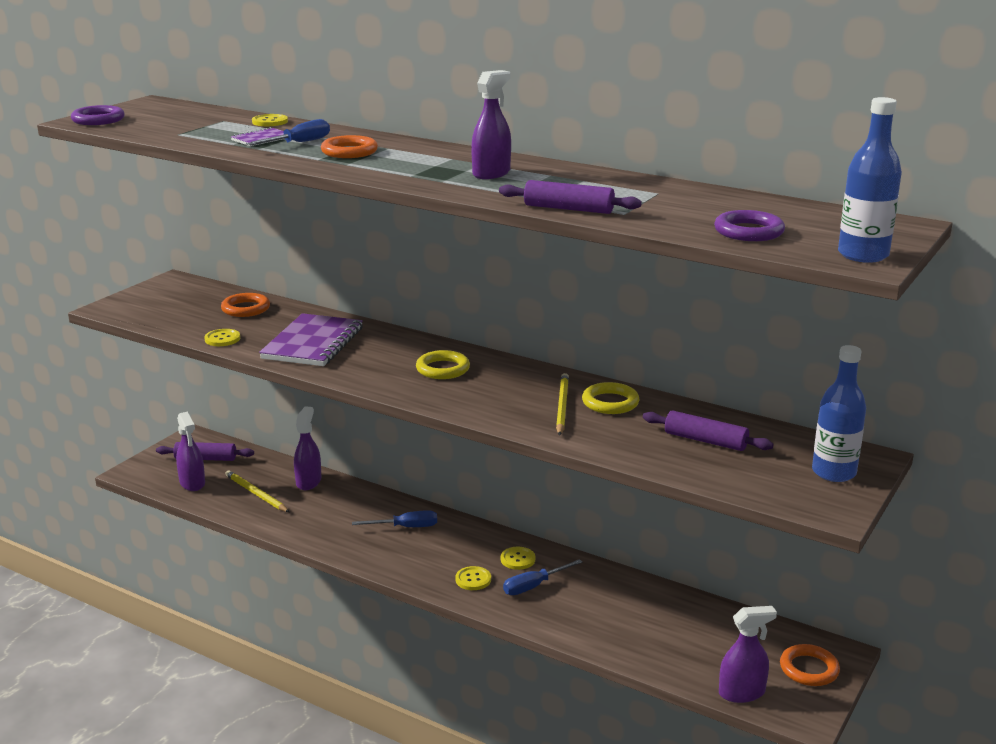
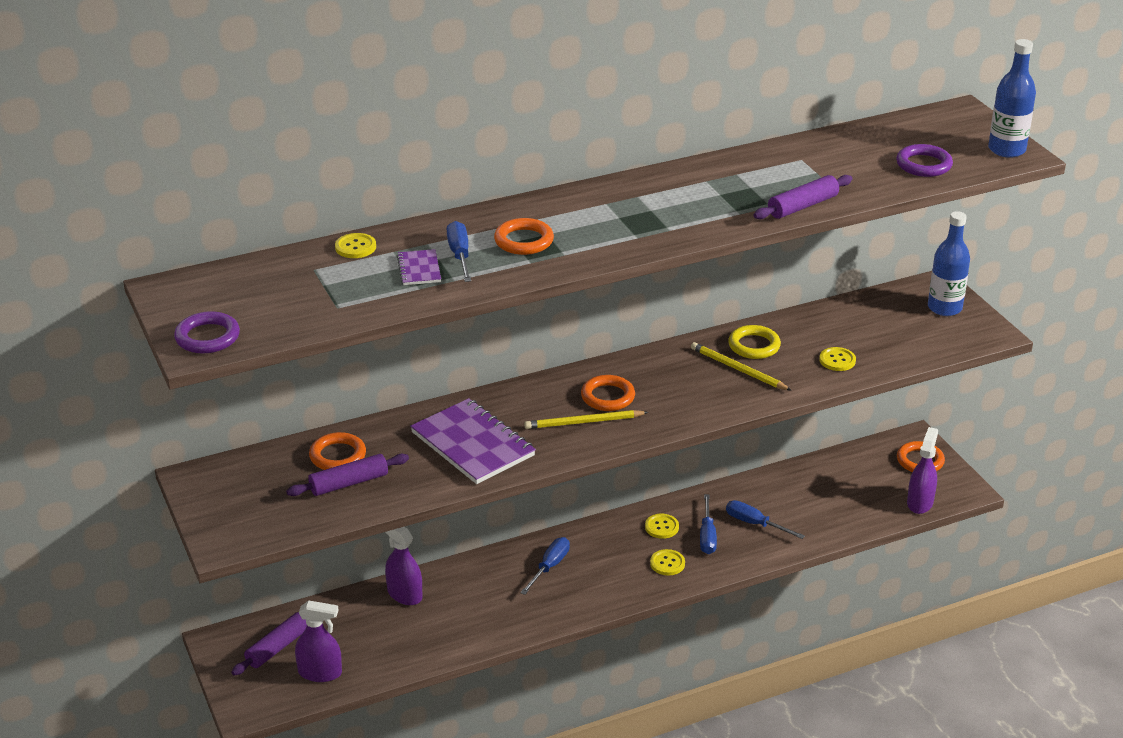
camera: 55 degrees left, 10 degrees up
yellow button [204,329,240,346] -> yellow button moved to [819,347,856,371]
yellow pencil [225,470,289,512] -> yellow pencil moved to [524,410,649,429]
yellow ring [416,350,470,379] -> orange ring [581,375,635,411]
purple spray bottle [471,70,511,179] -> none
purple rolling pin [643,411,773,451] -> purple rolling pin moved to [286,454,409,496]
none -> blue screwdriver [726,500,805,539]

